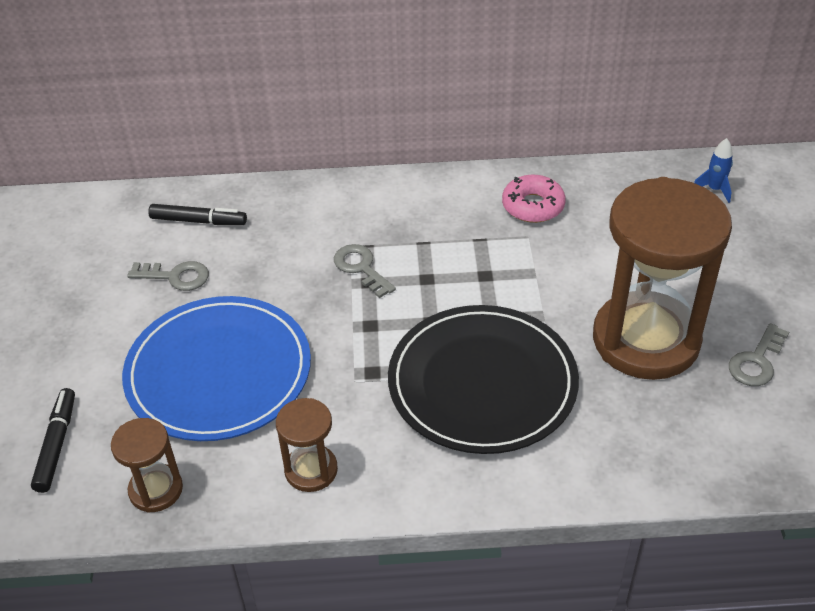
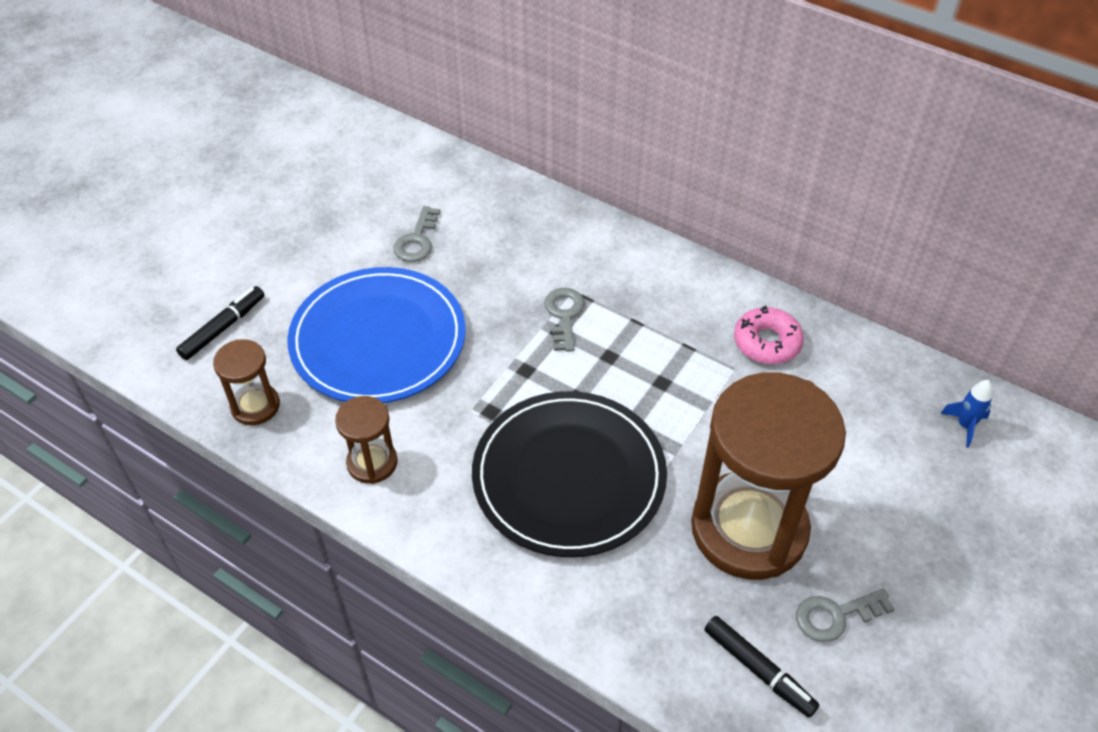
camera: 35 degrees right, 5 degrees up
grey key [127,261,209,291] -> grey key turned 60 degrees clockwise [393,206,440,262]
black marker [148,204,247,225] -> black marker moved to [704,616,819,718]

